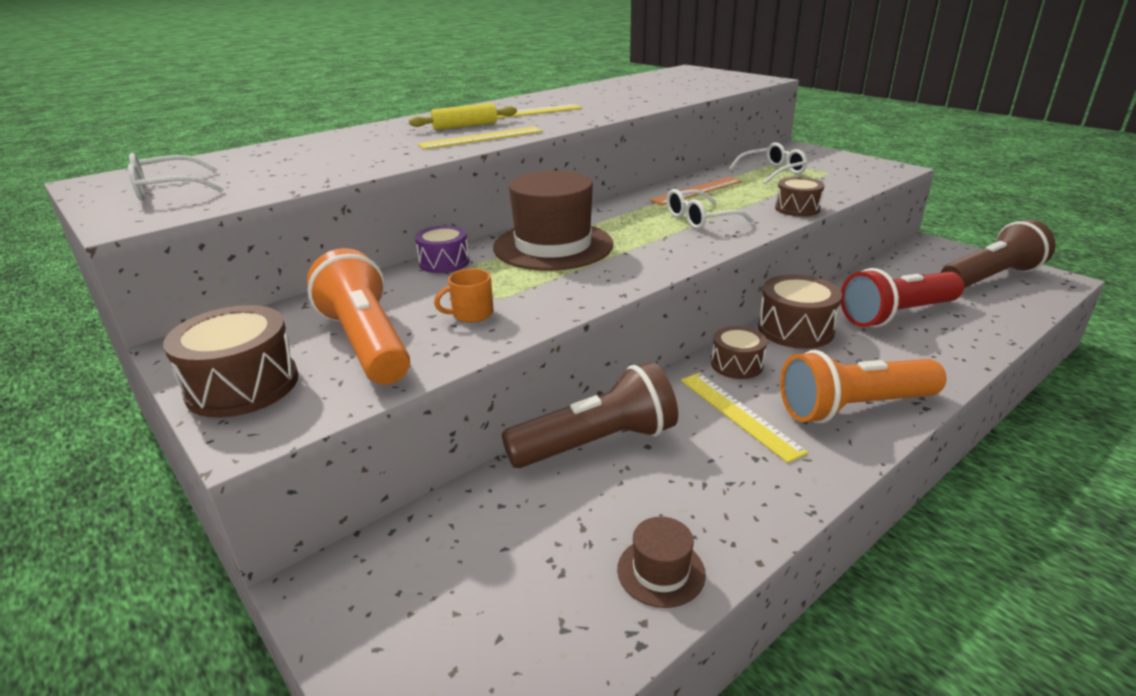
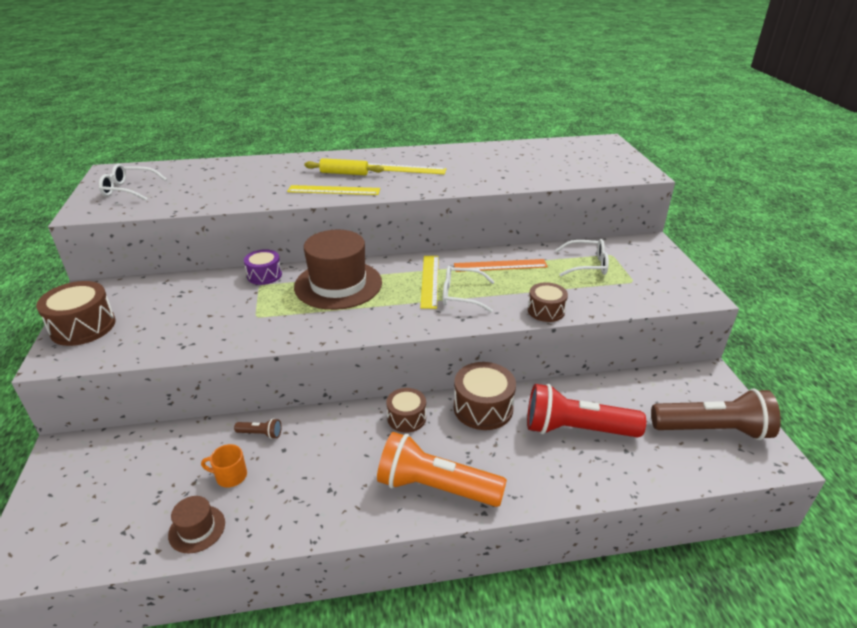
camera: 30 degrees right, 5 degrees up
orange flashlight [307,248,410,385] -> none
orange mug [434,268,494,322] -> orange mug moved to [201,444,247,487]
brown flashlight [502,362,678,468] -> brown flashlight [234,418,282,439], size x0.40
yellow ruler [681,373,808,463] -> yellow ruler moved to [420,256,439,309]

